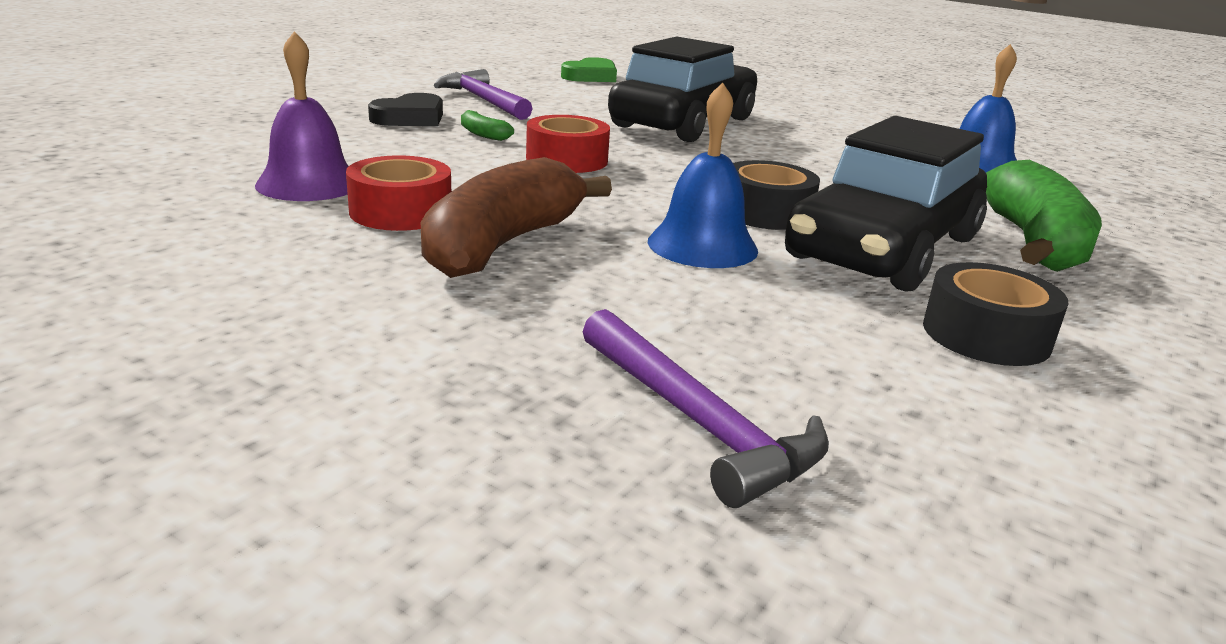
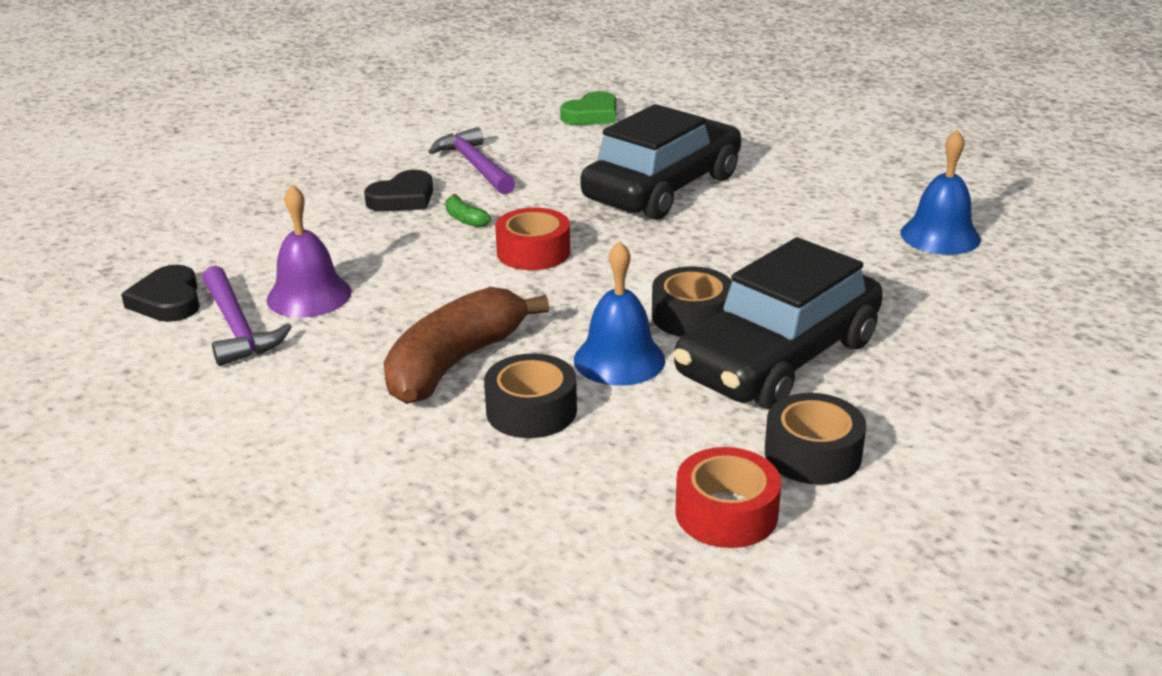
camera: 10 degrees right, 5 degrees up
red tape [346,156,451,231] -> red tape moved to [675,447,781,548]
purple hammer [583,309,829,508] -> purple hammer moved to [202,266,292,366]
green banana [986,160,1102,272] -> none
none -> black heart [121,265,200,322]
none -> black tape [484,353,577,438]

